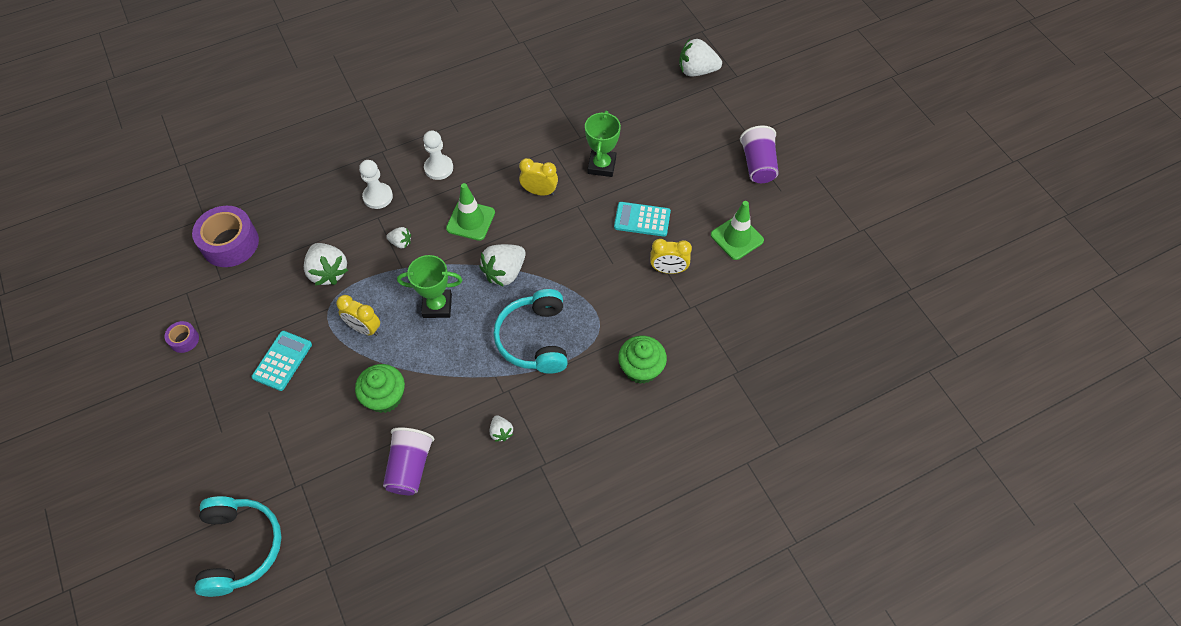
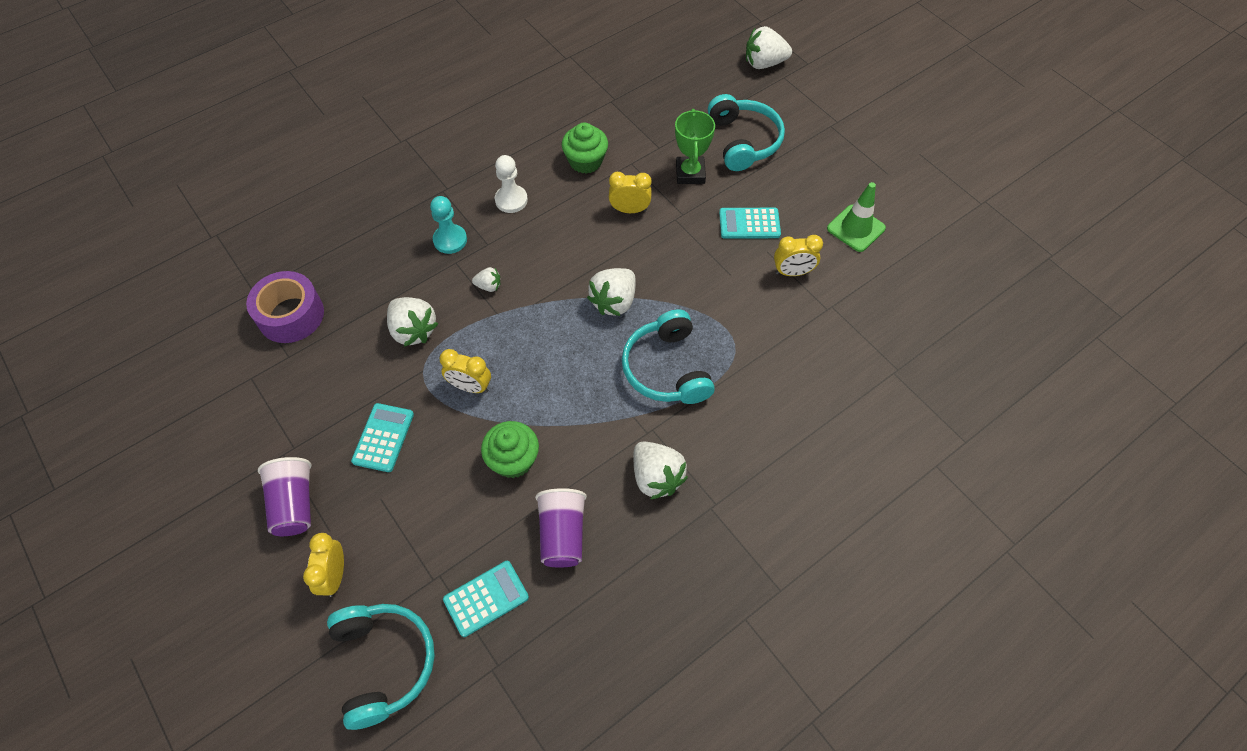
camera: 10 degrees left, 0 degrees up
purple tape [165,321,199,353] -> none
white pawn [359,160,393,209] -> turquoise pawn [430,196,467,254]
green trophy [397,255,462,318] -> none
green traffic cone [446,183,495,241] -> none
white strawberry [490,415,513,442] -> white strawberry [634,441,688,500], size x1.93
green cupcake [618,336,667,384] -> green cupcake moved to [562,123,608,174]
purple cup [740,126,779,183] -> purple cup moved to [258,457,312,536]
none -> yellow clock [303,533,344,597]
none -> turquoise calculator [443,561,529,637]
none -> turquoise headphones [708,94,785,171]

